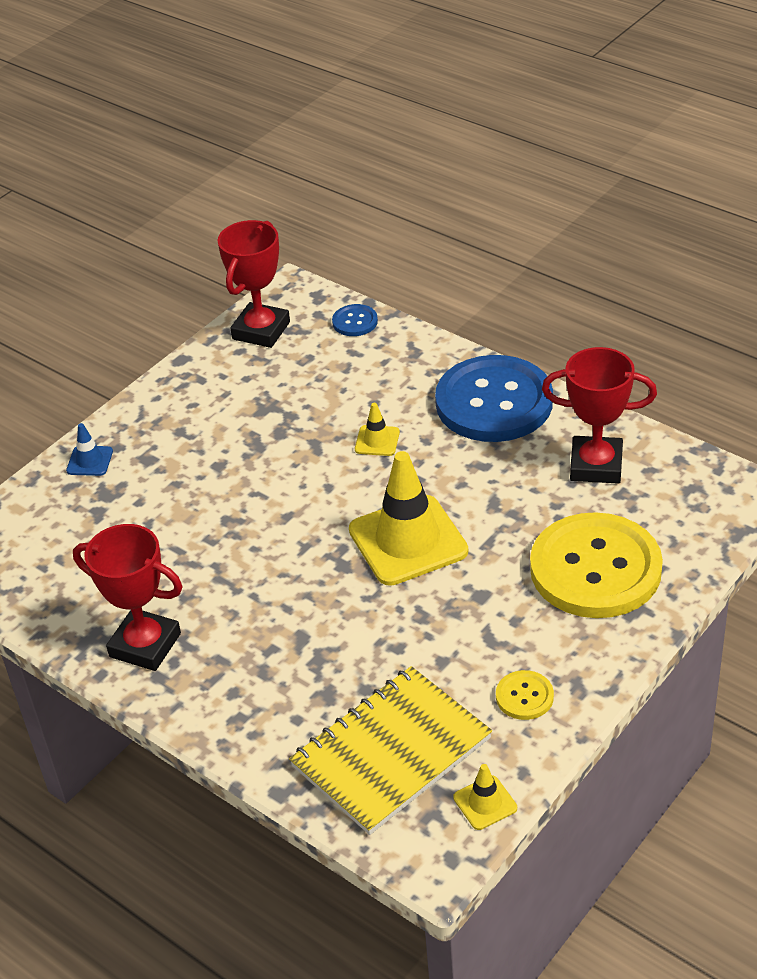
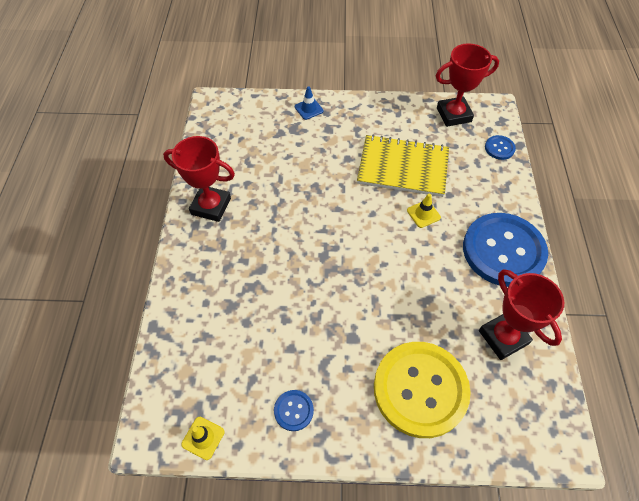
camera: 50 degrees right, 15 degrees up
red trophy [73,524,182,671] -> red trophy turned 60 degrees counterclockwise [163,136,235,222]
yellow notebook [289,666,492,835] -> yellow notebook moved to [357,134,449,197]
yellow traffic cone [349,451,468,586] -> none
yellow button [496,670,554,720] -> blue button [274,390,314,431]

